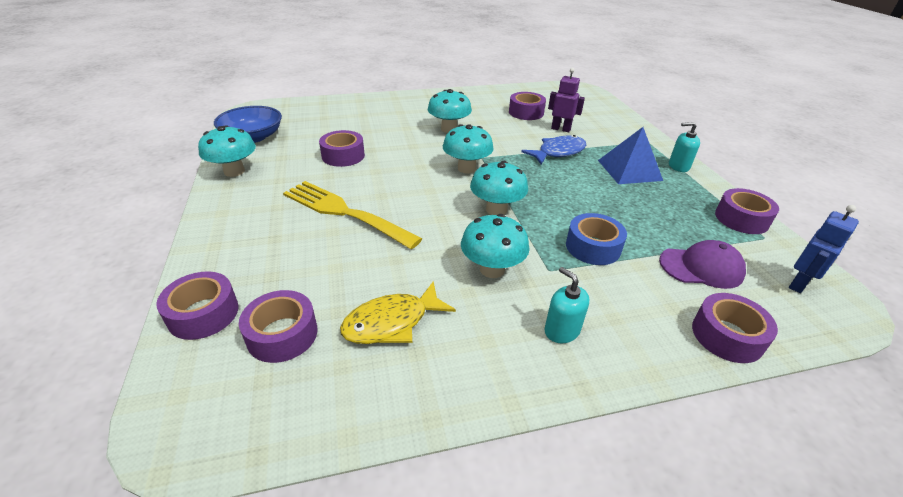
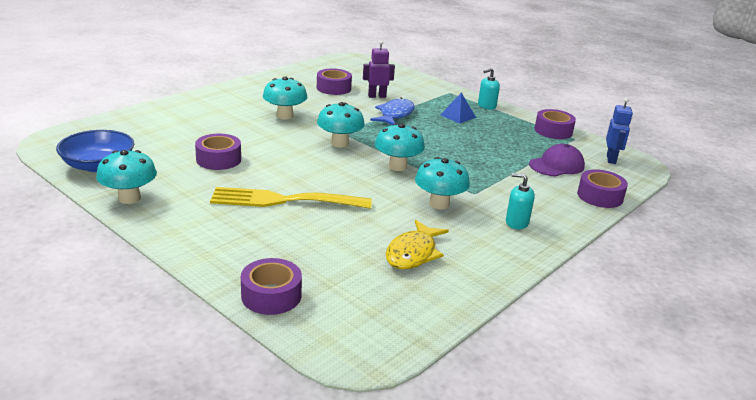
camera: 35 degrees left, 10 degrees down
purple tape [239,290,318,363] -> none
blue tape [566,213,627,265] -> none
blue pyramid [598,127,663,184] -> blue pyramid [441,92,476,124], size x0.64

